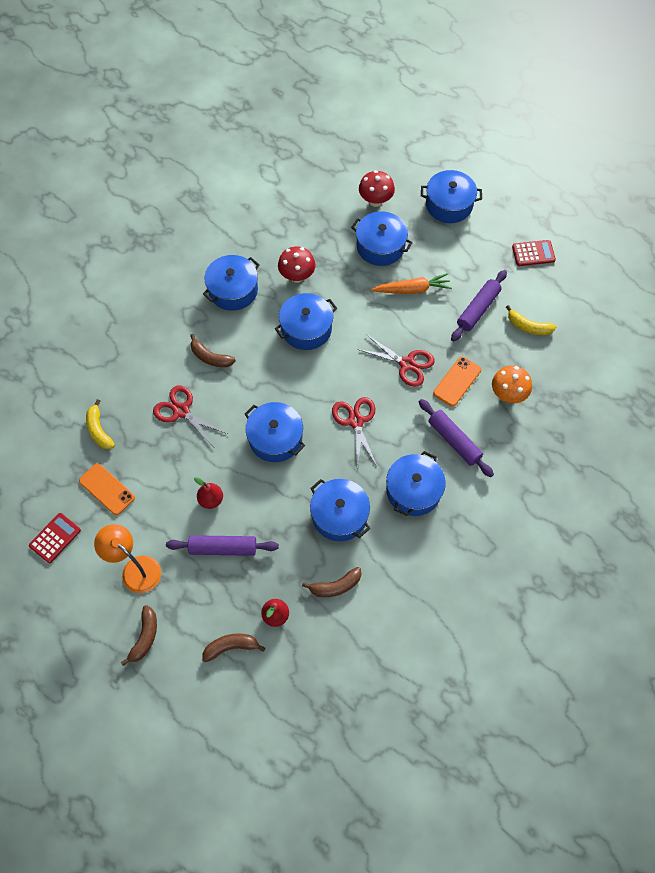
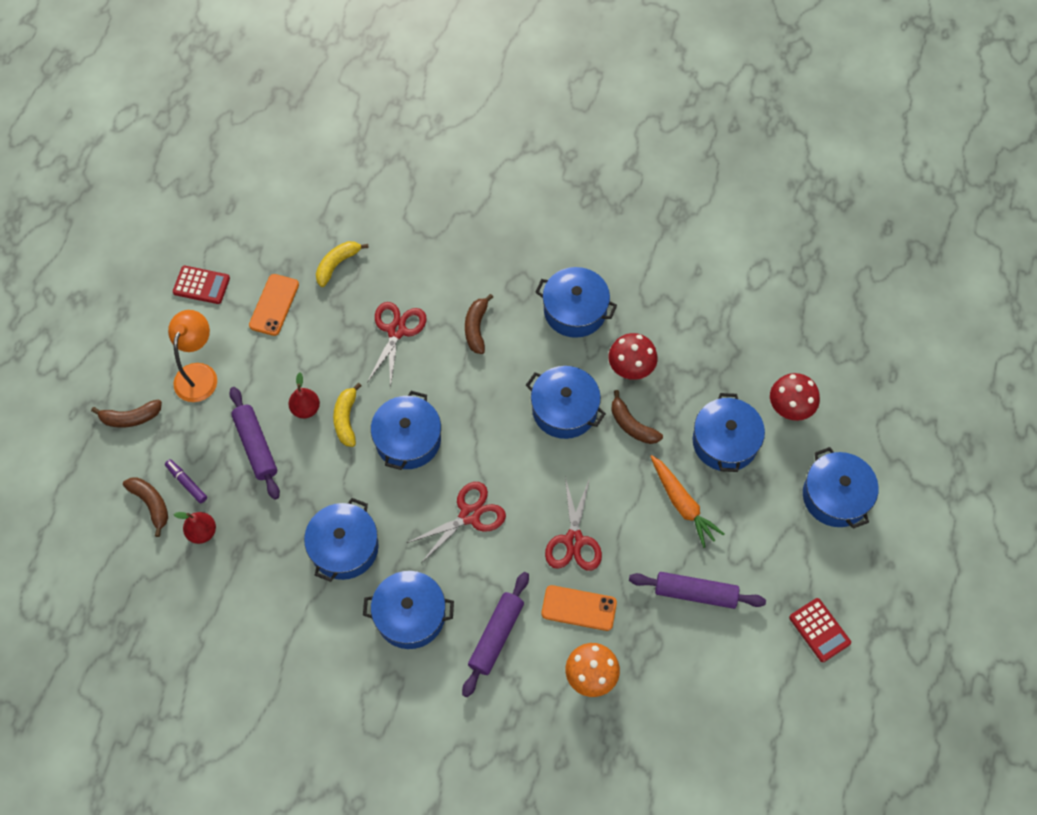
camera: 65 degrees right, 0 degrees up
brown banana [302,567,361,597] -> brown banana moved to [611,390,663,444]
yellow banana [506,305,556,335] -> yellow banana moved to [333,383,362,447]
none -> purple marker [165,459,207,503]

